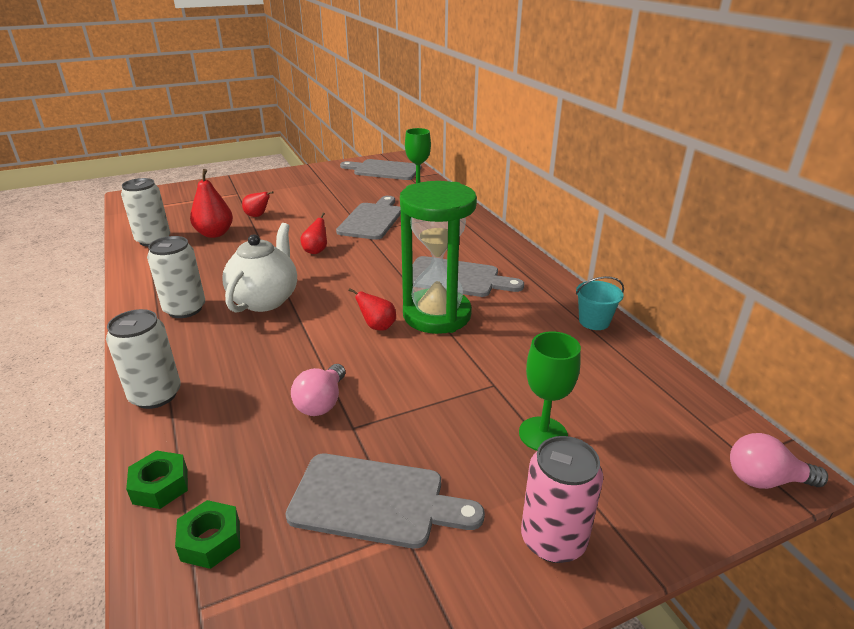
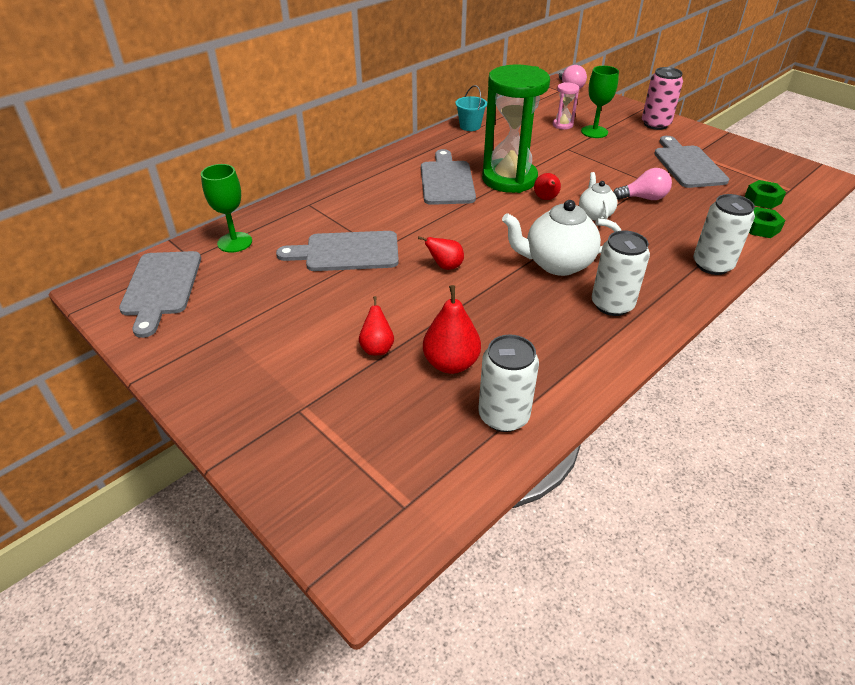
camera: 110 degrees left, 10 degrees up
none -> pink hourglass [553,82,579,130]
none -> white teapot [579,172,617,221]

